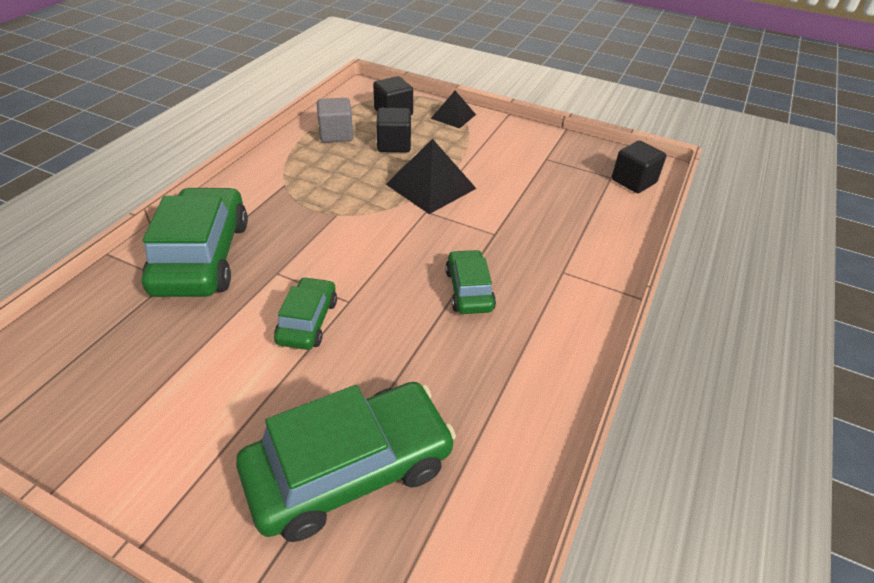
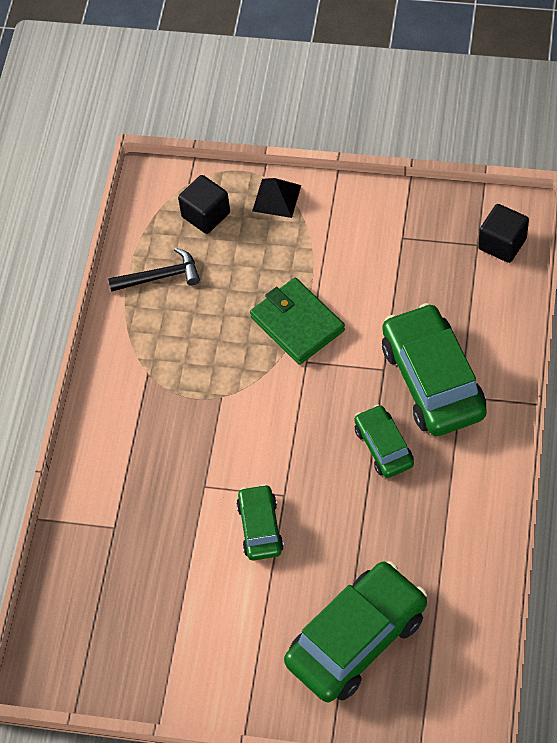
camera: 10 degrees left, 15 degrees up
green car [142,187,248,297] -> green car moved to [382,303,487,436]
grey cube [317,98,353,143] -> black hammer [108,248,200,292]
black cube [376,108,411,152] -> none
black pyramid [386,139,477,214] -> green wallet [250,278,345,365]

